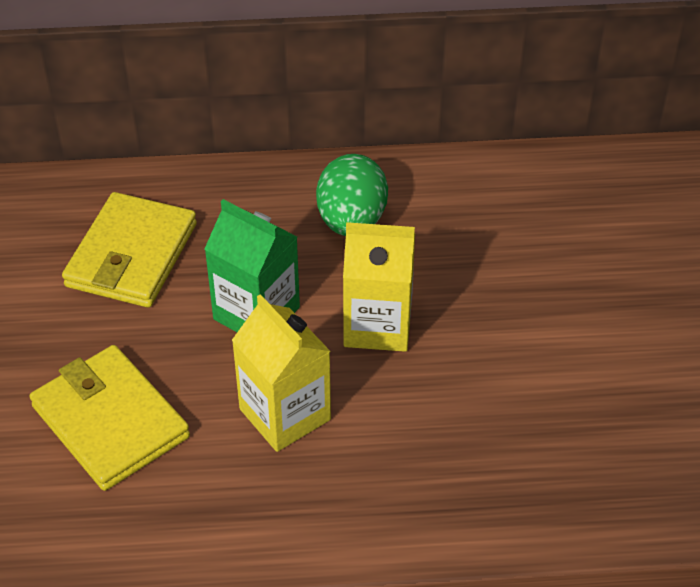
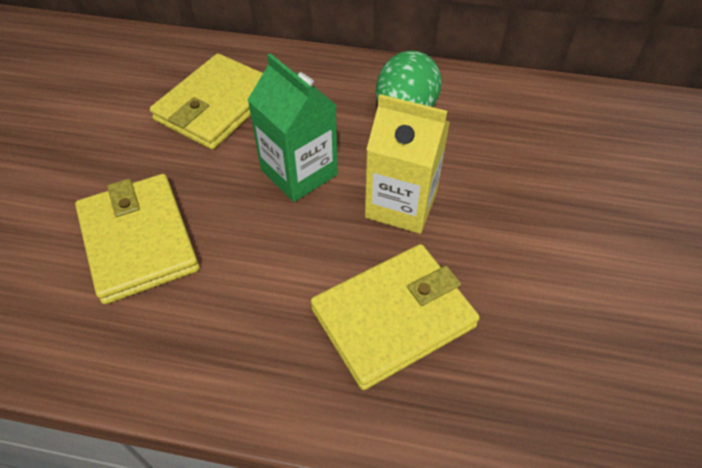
camera: 15 degrees right, 5 degrees up
yellow carton [232,294,331,452] -> none
none -> yellow wallet [311,244,480,390]

